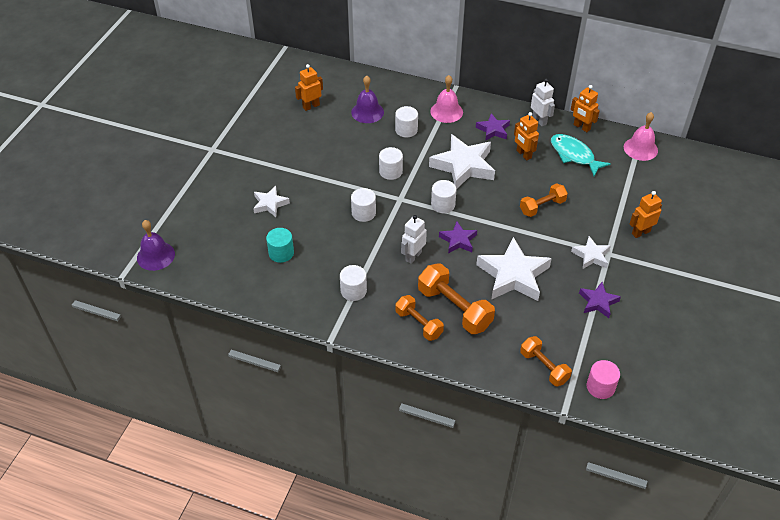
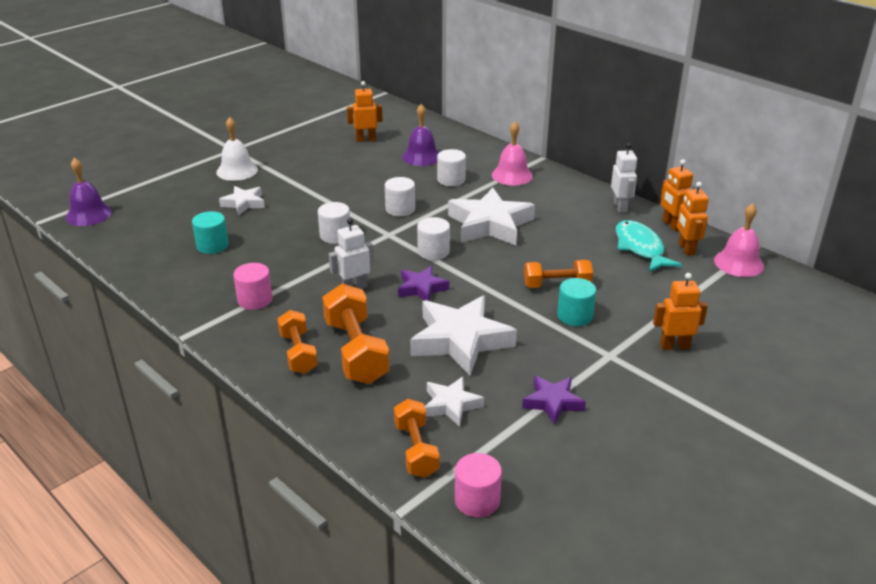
camera: 25 degrees right, 15 degrees down
white cylinder [340,265,367,301] -> pink cylinder [233,263,273,310]
purple star [476,114,510,141] -> none
orange robot [514,112,539,160] -> orange robot moved to [677,182,709,256]
white star [571,236,611,269] -> white star moved to [425,377,484,427]
none -> white bell [216,117,258,181]
none -> turquoise cylinder [557,278,596,326]

